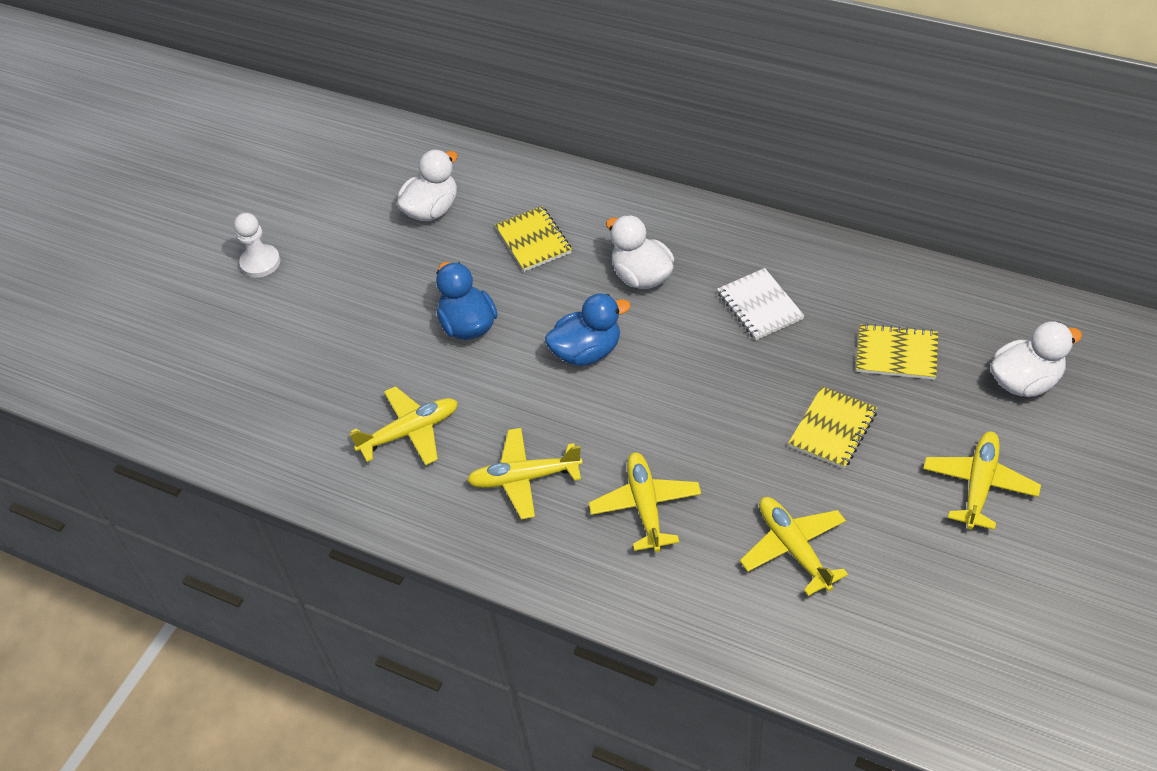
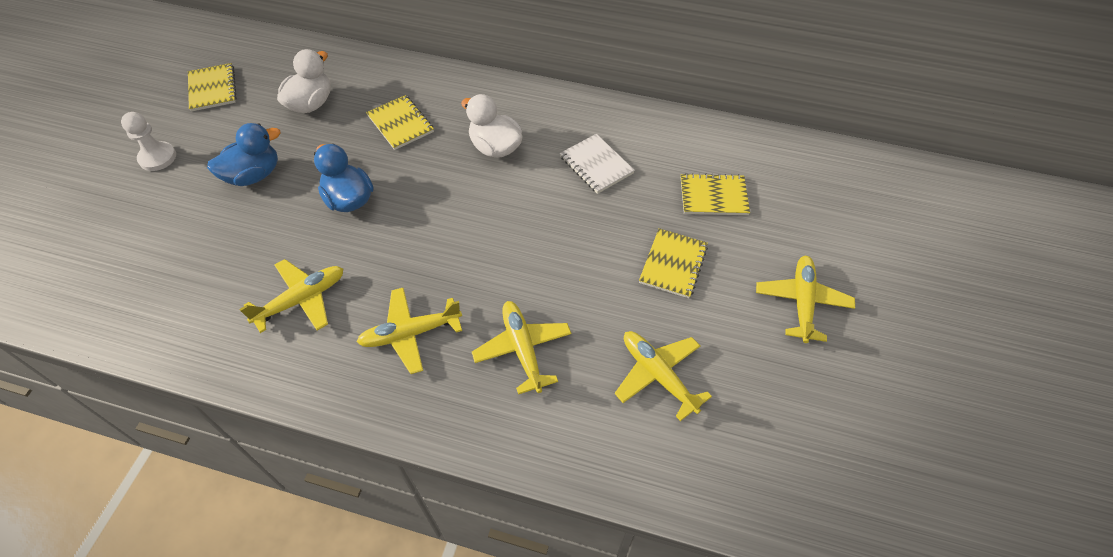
camera: 15 degrees left, 5 degrees up
blue duck [545,294,631,366] -> blue duck moved to [207,123,280,186]
white duck [991,321,1082,397] -> none
none -> yellow notebook [188,63,237,112]

